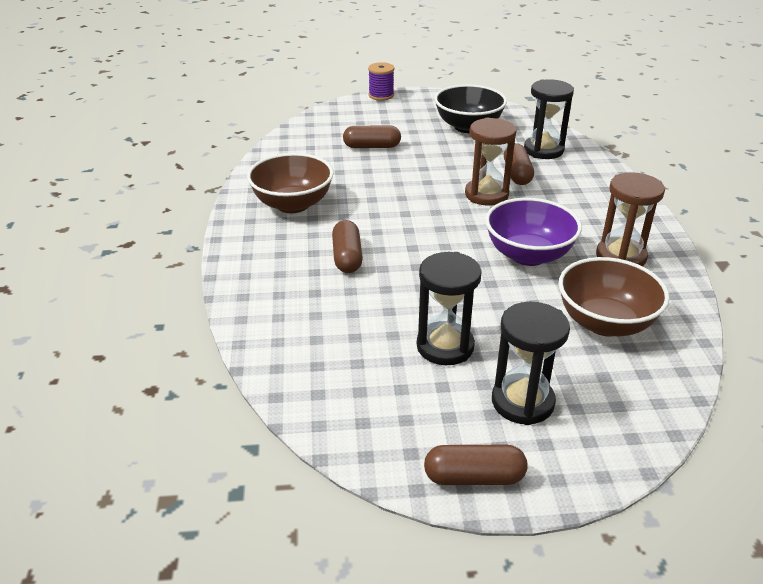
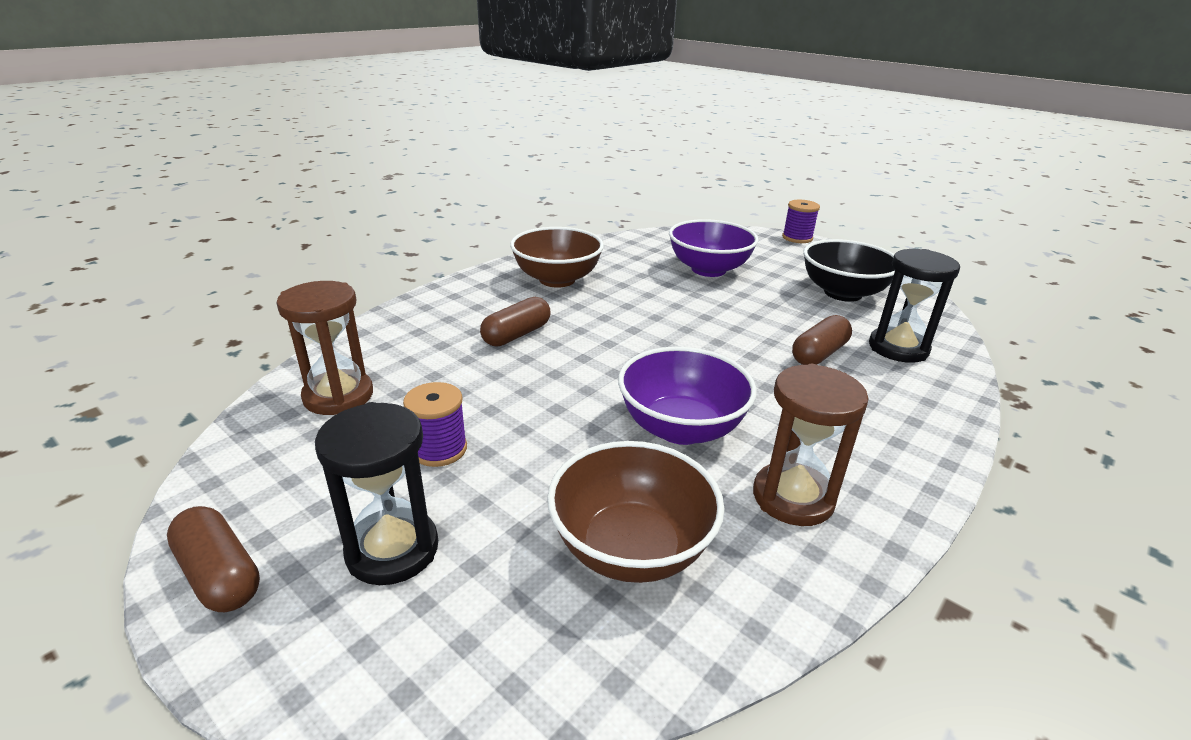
camera: 45 degrees right, 5 degrees down
brown capsule [343,125,401,148] -> purple bowl [669,219,759,277]
black hourglass [417,252,482,365] -> purple spool [403,382,467,467]
brown hourglass [465,118,517,206] -> brown hourglass moved to [276,281,373,415]

